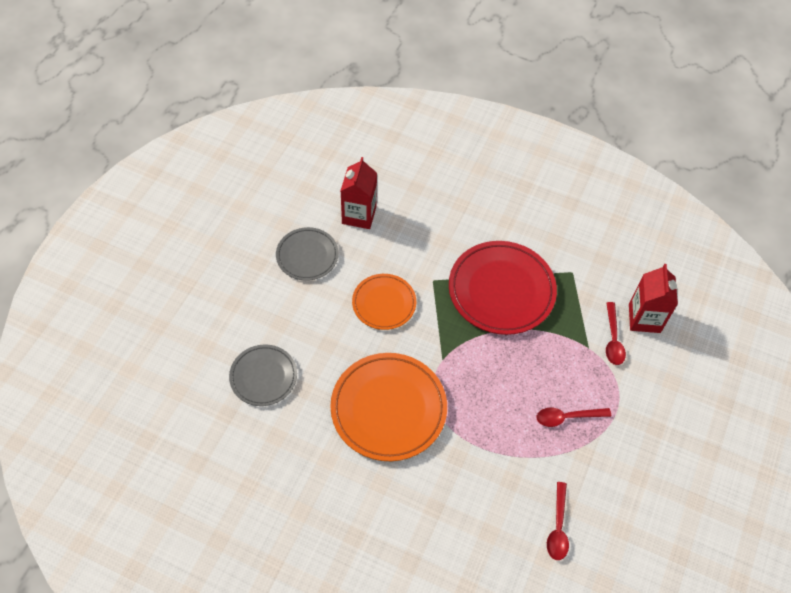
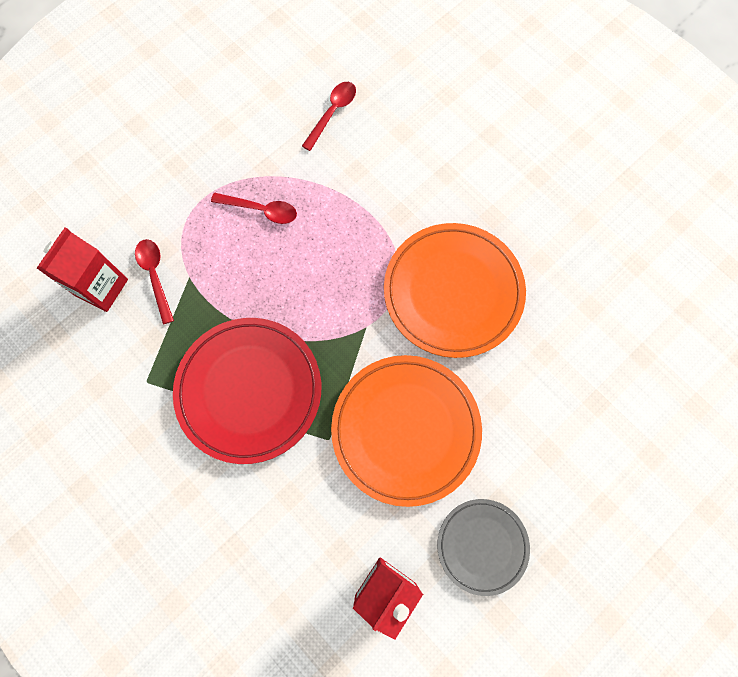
camera: 155 degrees left, 15 degrees up
grey plate [229,345,297,406] -> none
orange plate [352,274,416,330] -> orange plate [331,355,482,507], size x1.70
red spoon [606,302,626,365] -> red spoon turned 45 degrees counterclockwise [135,239,174,324]

